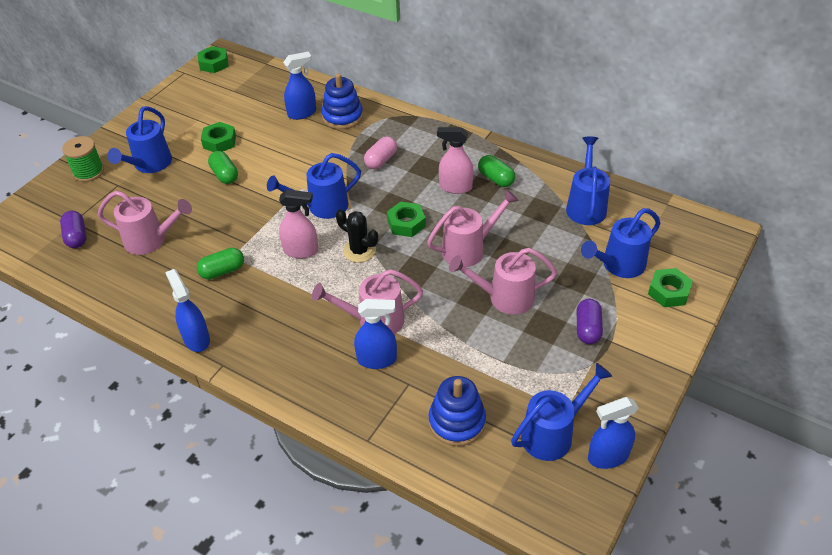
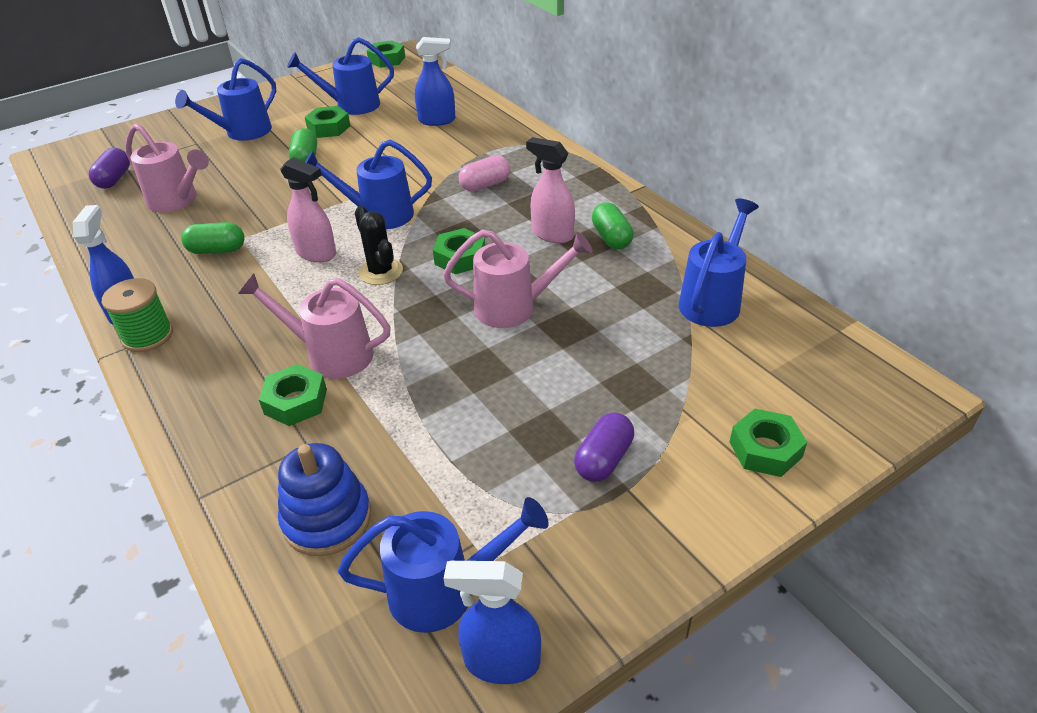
camera: 25 degrees right, 5 degrees down
green spool [62,136,104,182] -> green spool moved to [102,278,173,352]
blue stacking toy [321,73,363,129] -> none
blue spray bottle [354,299,397,369] -> green nut [259,364,327,426]
pink watering can [449,248,557,315] -> none
blue watering can [581,208,661,278] -> blue watering can moved to [287,37,394,115]

